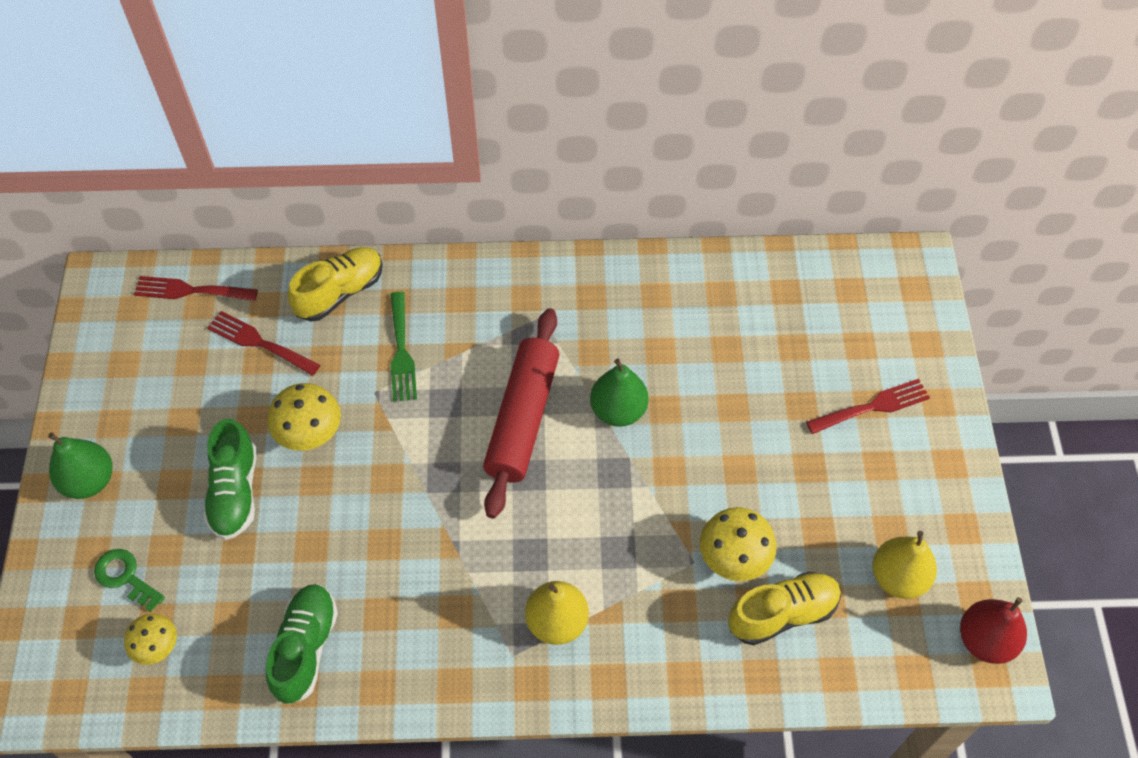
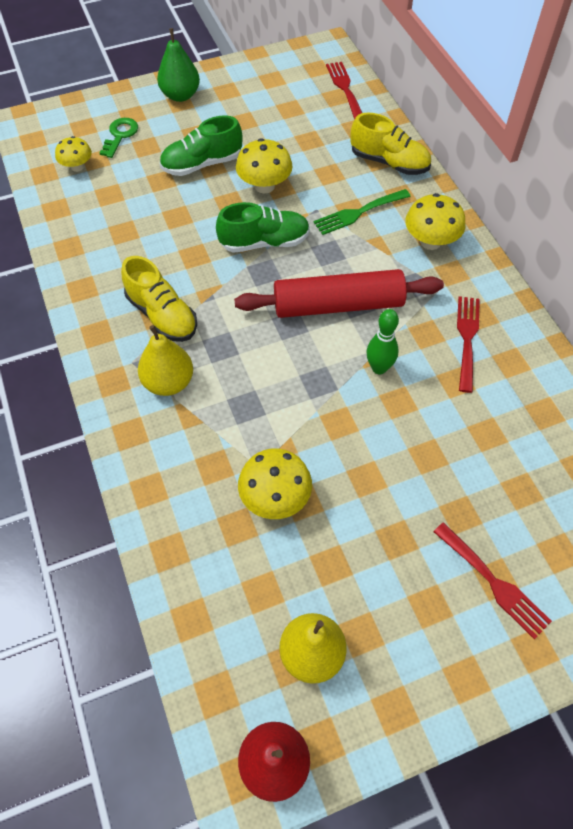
camera: 70 degrees right, 0 degrees up
red fork [207,311,320,376] -> red fork moved to [457,296,480,393]
green shoe [266,584,338,704] -> green shoe moved to [216,202,310,253]
green pear [590,359,649,427] -> green bowling pin [366,309,399,374]
yellow shoe [728,572,841,645] -> yellow shoe moved to [121,256,197,342]
none -> yellow mushroom [405,193,466,250]

